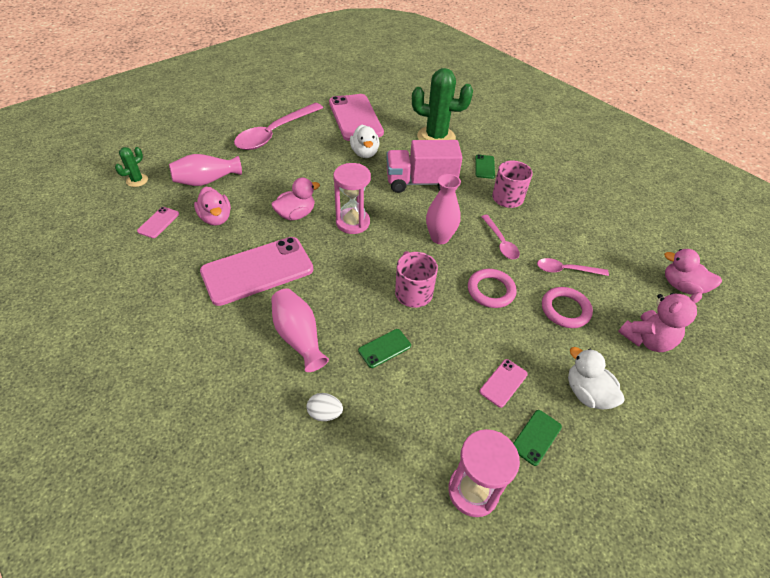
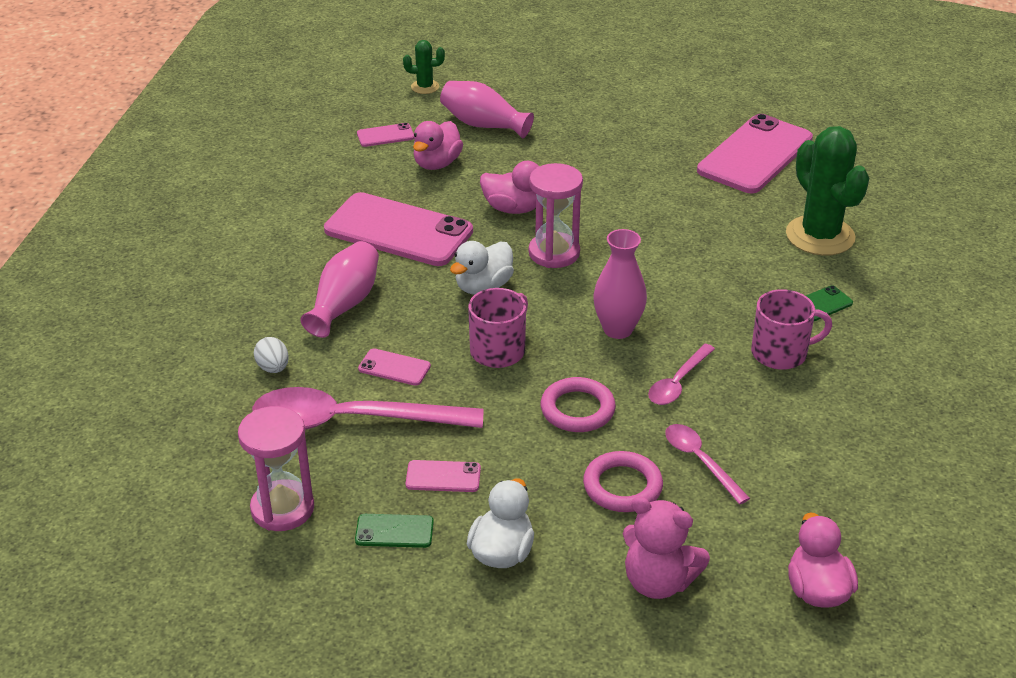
camera: 55 degrees right, 10 degrees down
pink spoon [234,103,323,150] -> pink spoon moved to [252,387,484,430]
white duck [350,125,380,158] -> white duck moved to [450,241,514,295]
green phone [358,329,411,368] -> pink phone [358,348,431,386]
pink truck [386,140,463,193] -> none

